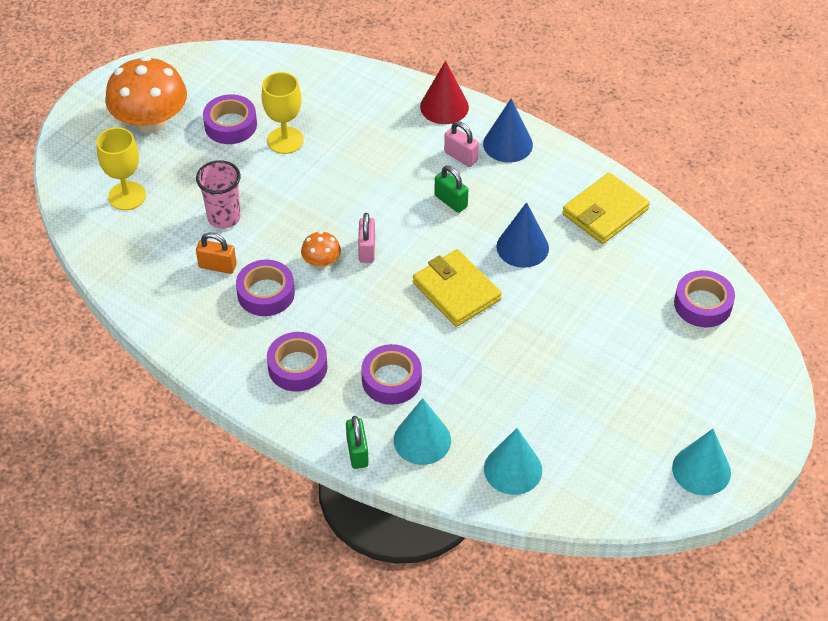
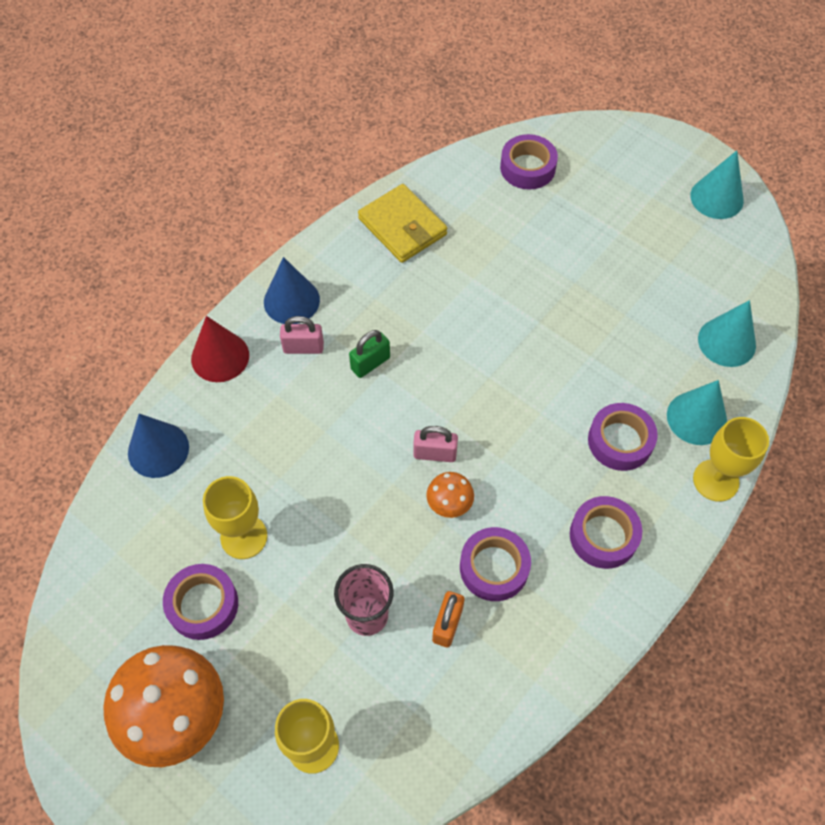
camera: 85 degrees left, 10 degrees up
green padlock [346,416,369,469] -> yellow goblet [693,417,769,502]
yellow wallet [413,249,502,327] -> none
pink padlock [444,121,479,167] -> pink padlock turned 45 degrees clockwise [280,316,324,354]
blue cone [496,202,549,268] -> blue cone moved to [128,414,189,478]

